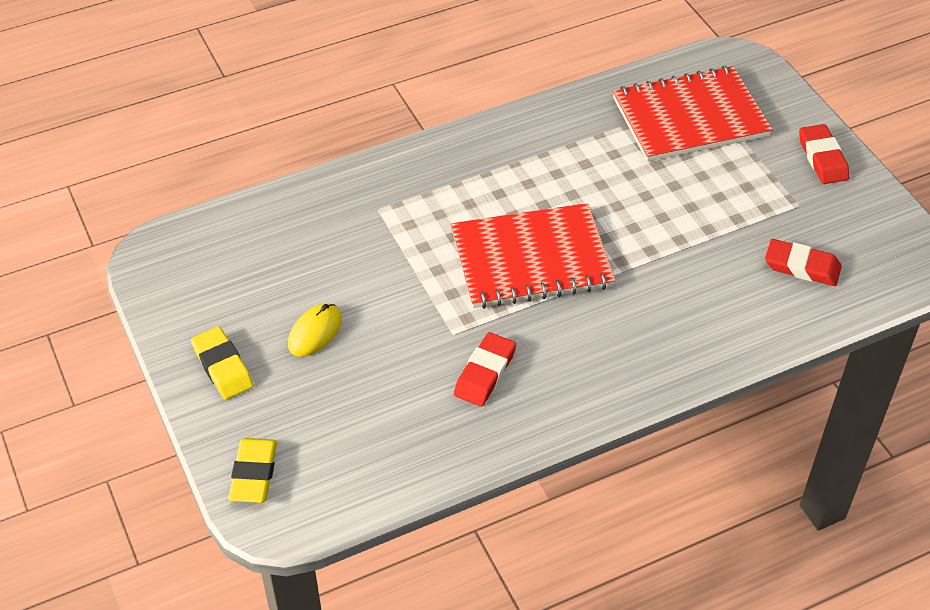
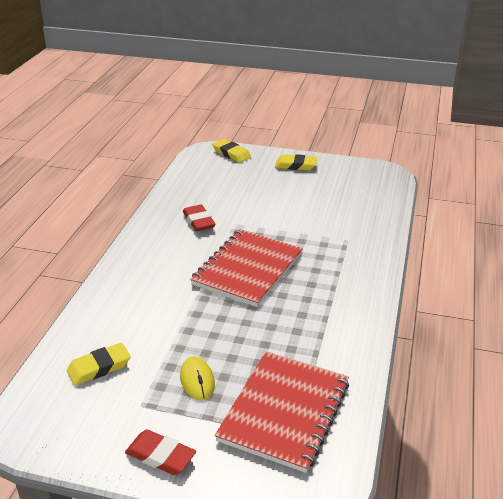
camera: 130 degrees right, 15 degrees down
yellow mouse [288,304,342,357] -> yellow mouse moved to [180,357,215,400]
red eraser [765,239,842,286] -> yellow eraser [67,343,131,385]

